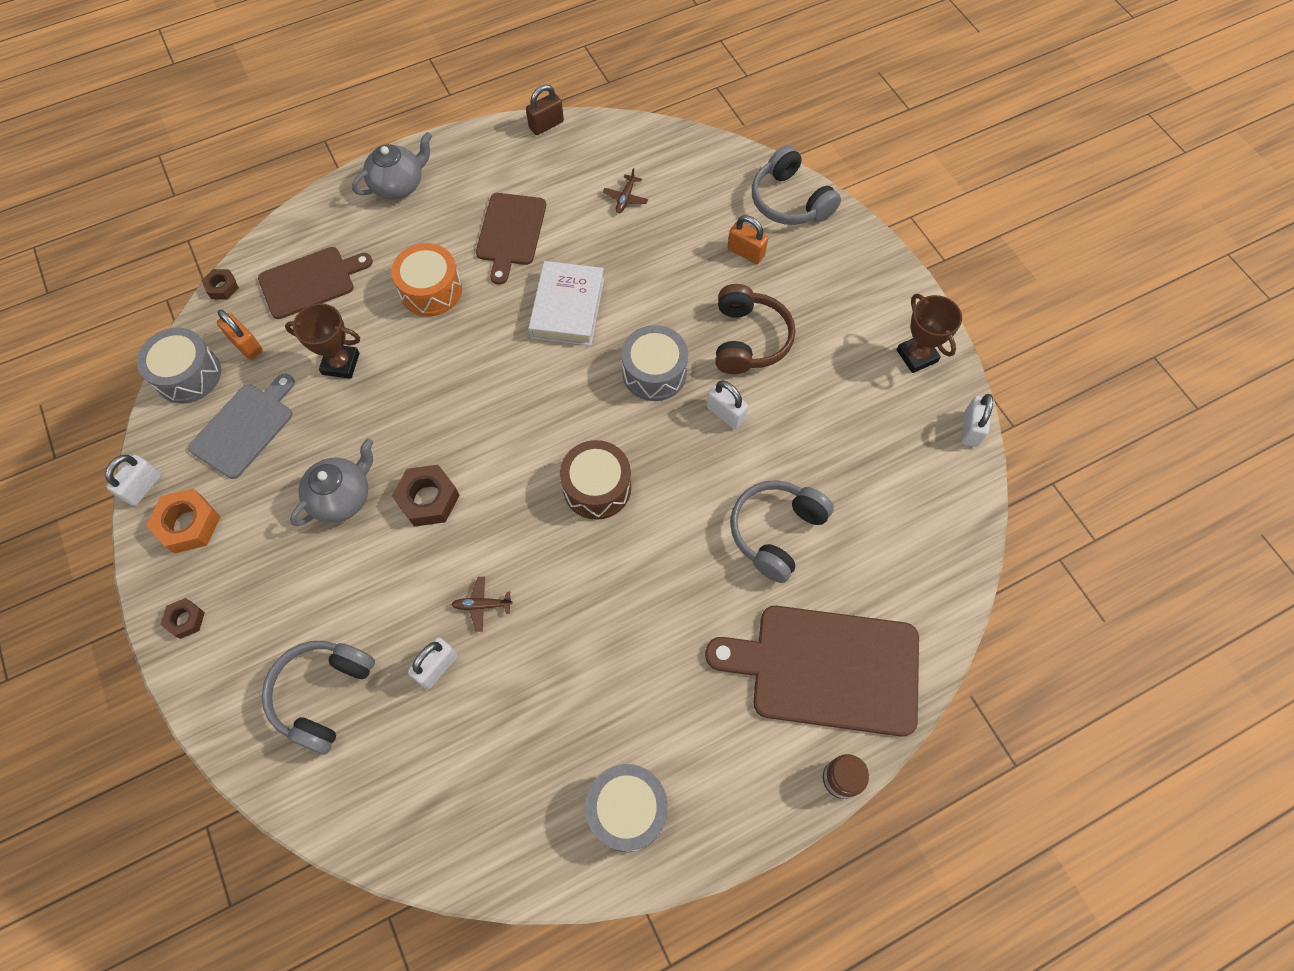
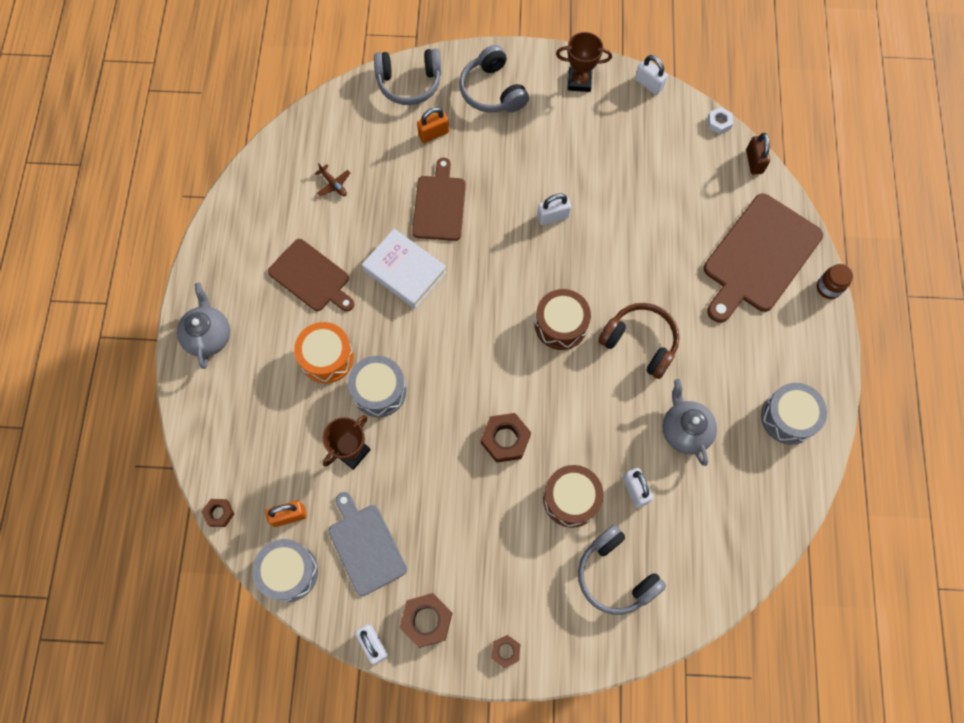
camera: 60 degrees left, 5 degrees up
orange nut [146,488,221,553] -> brown nut [399,593,452,648]
brown cutting board [258,247,373,319] -> brown cutting board moved to [412,158,466,241]
grey teapot [290,438,373,526] -> grey teapot moved to [663,379,717,466]
brown plane [451,577,513,632] -> none
brown padlock [526,85,564,135] -> brown padlock moved to [746,133,770,175]
grey drum [621,325,688,401] -> grey drum moved to [348,356,406,417]
brown headphones [715,284,795,374] -> brown headphones moved to [598,303,679,379]
grey headphones [730,480,834,583] -> grey headphones moved to [459,45,529,112]
none -> brown drum [543,465,603,528]
none -> white nut [708,107,733,134]

